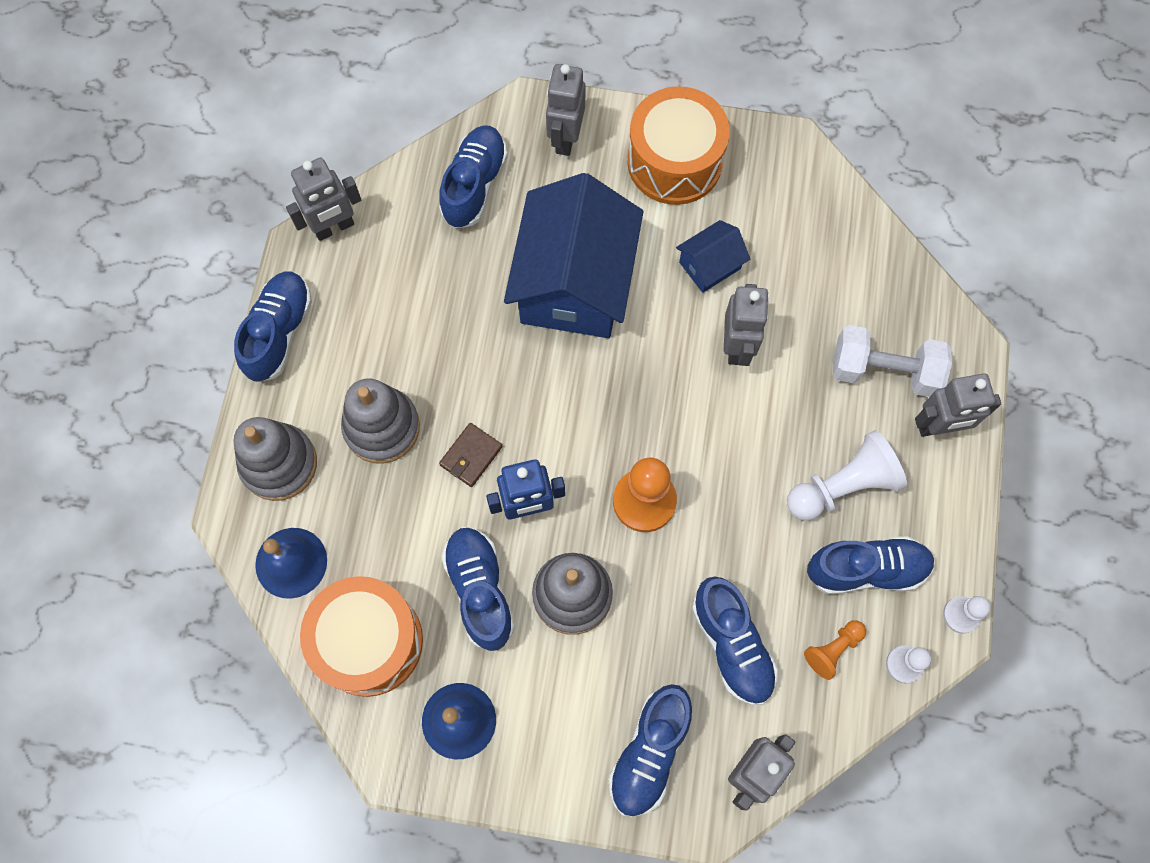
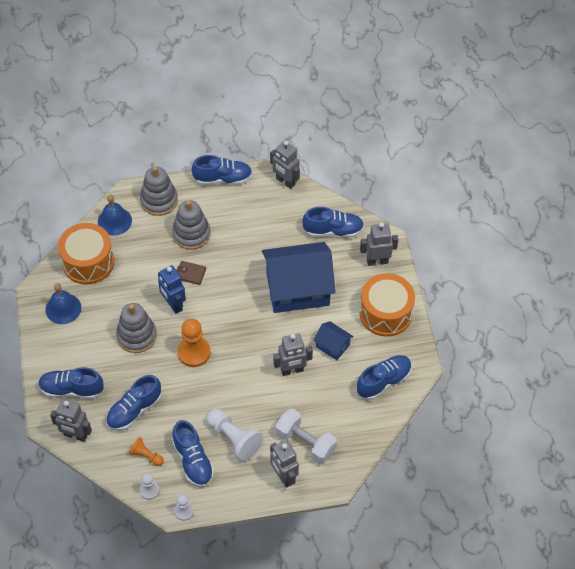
camera: 70 degrees right, 15 degrees down
blue shoe [441,527,515,651] -> blue shoe moved to [357,355,412,400]
white dumbbell [833,325,952,397] -> white dumbbell turned 45 degrees counterclockwise [275,408,337,464]

